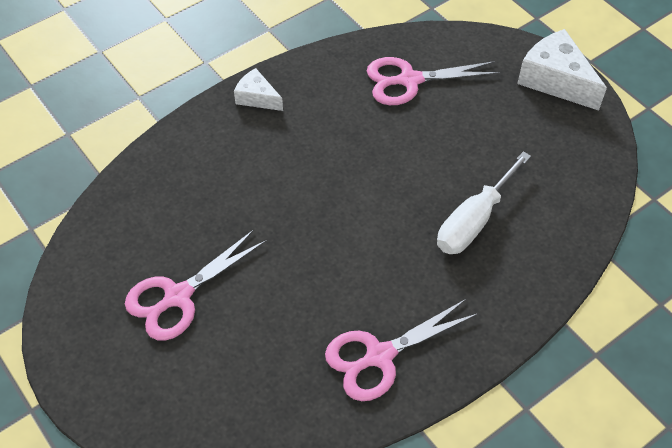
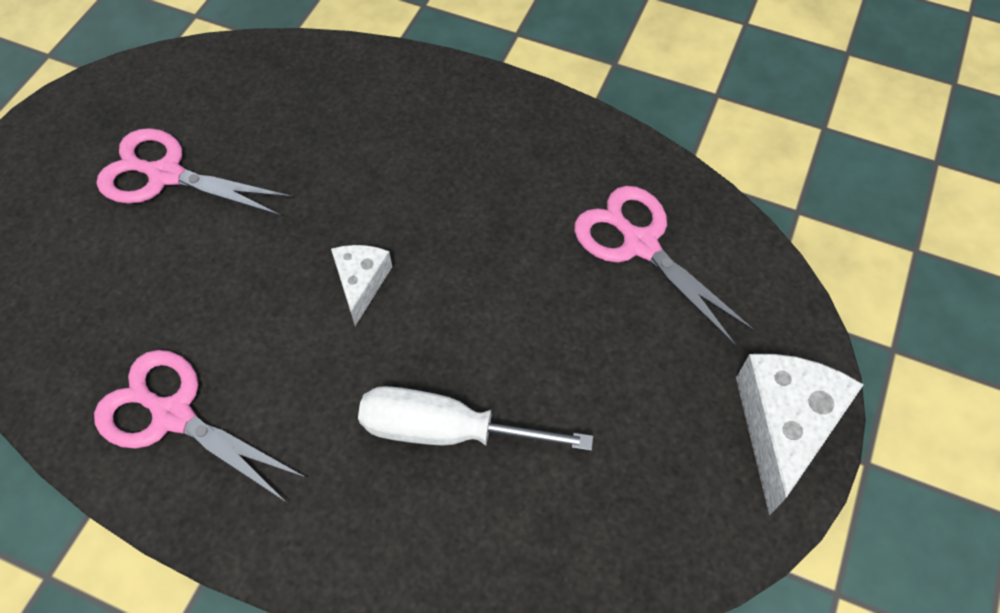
camera: 60 degrees right, 5 degrees up
white cheese [234,68,283,111] -> white cheese moved to [331,245,392,326]

